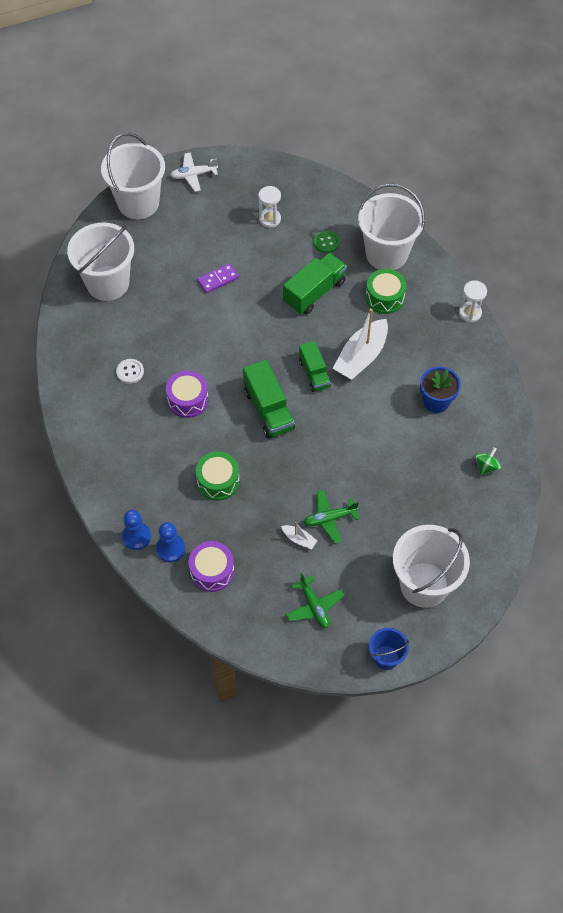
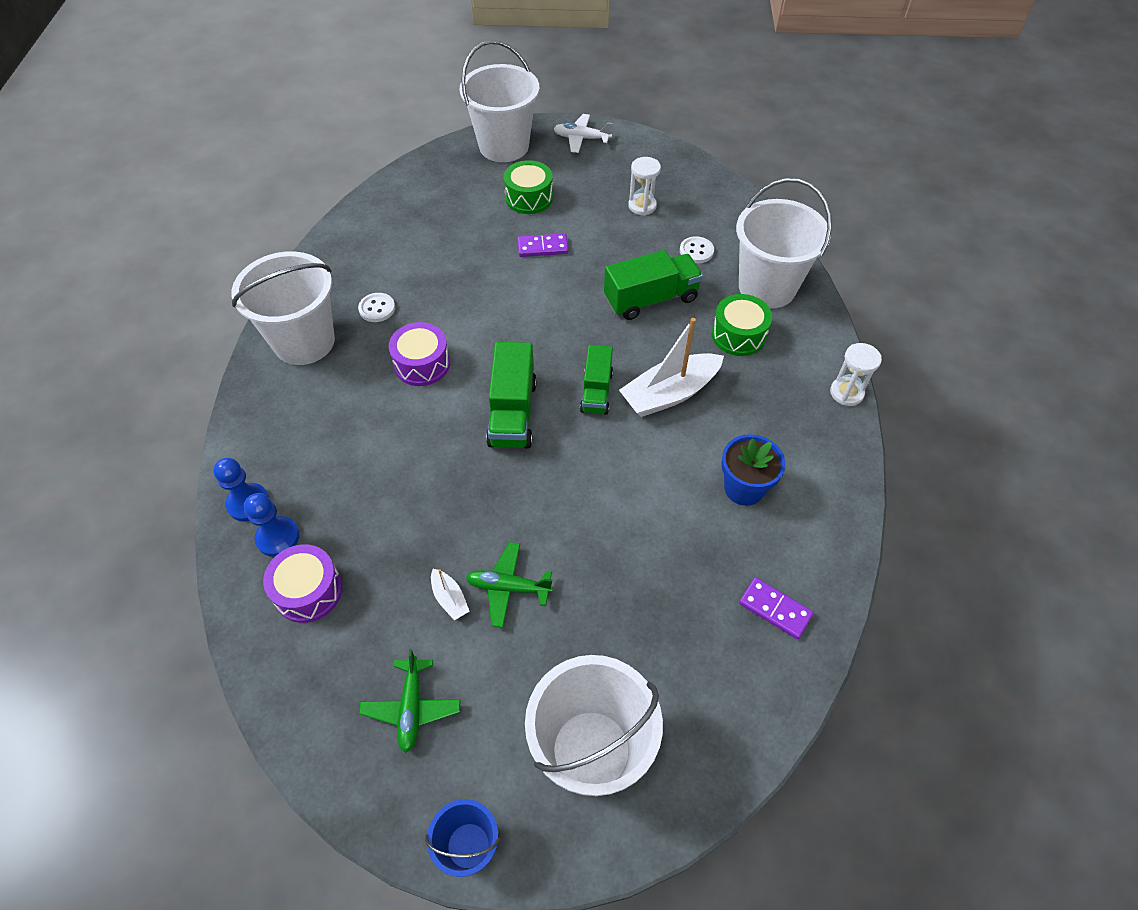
camera: 25 degrees right, 5 degrees down
white bucket [67,223,134,301] -> white bucket moved to [232,251,335,365]
green drum [196,451,240,500] -> green drum moved to [504,160,553,214]
green button [314,231,339,253] -> white button [680,236,714,263]
green spinning top [475,447,502,476] -> purple domino [739,577,814,639]

